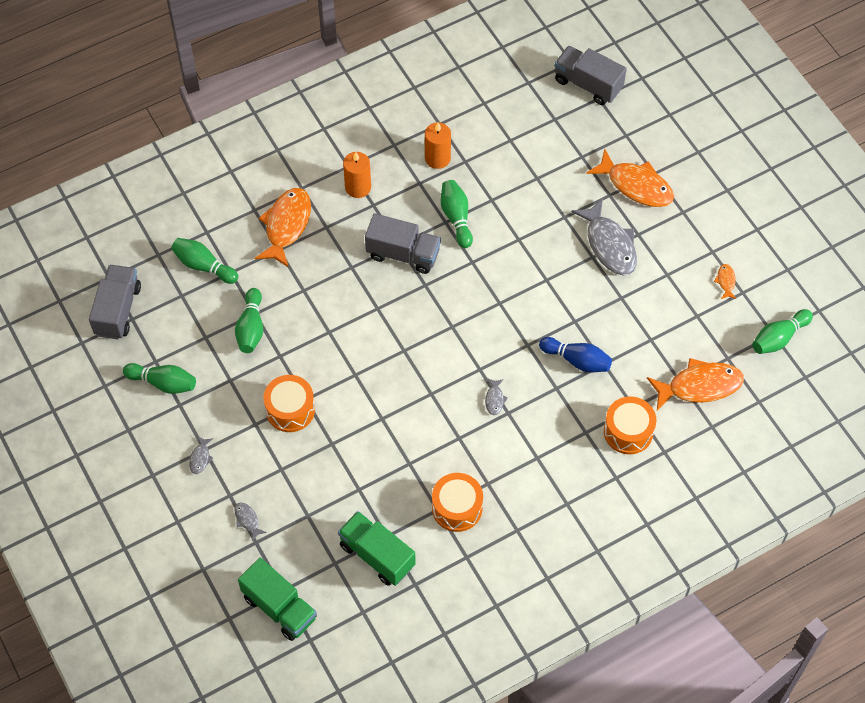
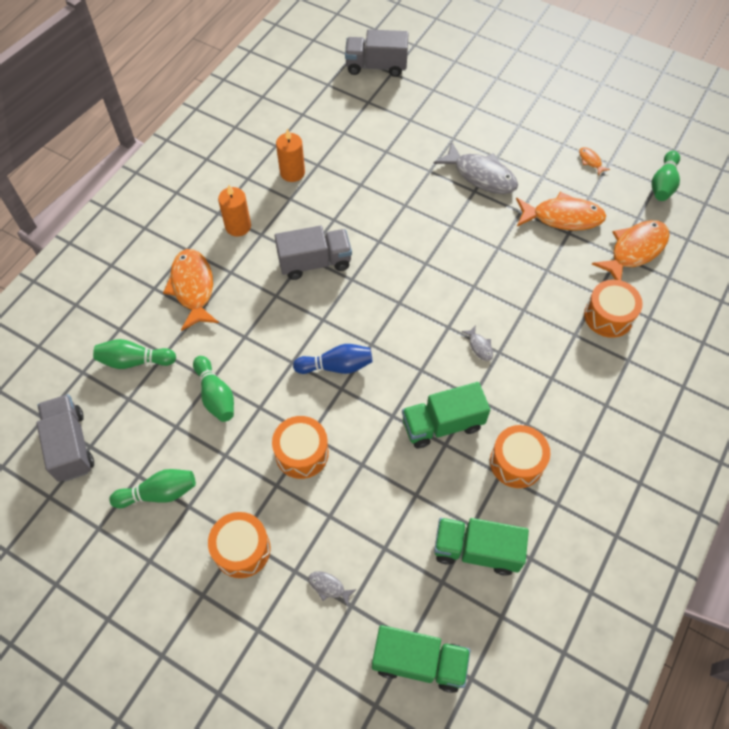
camera: 30 degrees left, 0 degrees up
grey fish [189,436,213,474] -> orange drum [208,512,271,578]
green bowling pin [441,180,473,248] -> none
blue bowling pin [539,337,612,372] -> blue bowling pin moved to [293,344,372,374]
orange fish [586,149,674,207] -> orange fish moved to [516,192,606,230]
none -> green truck [402,382,490,448]

